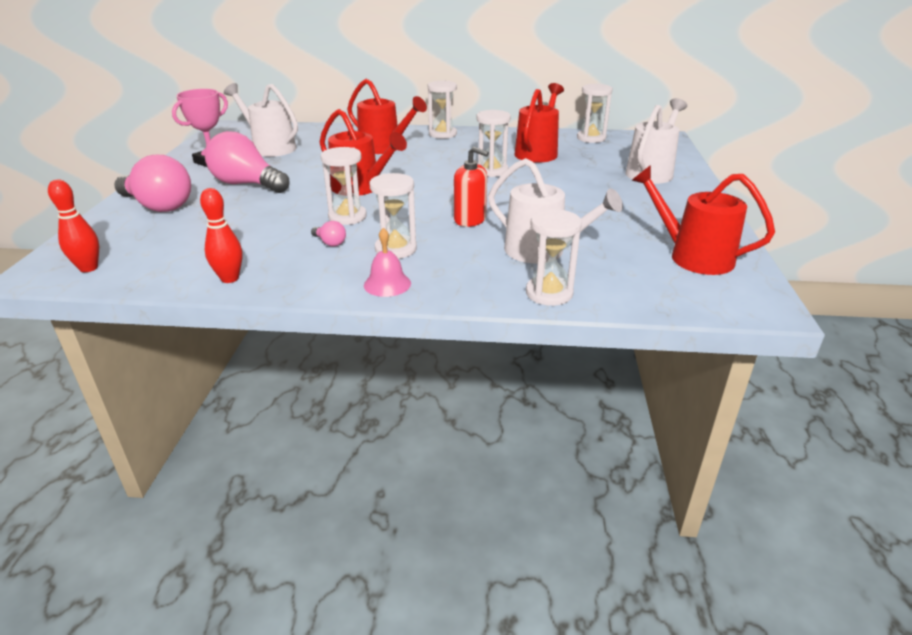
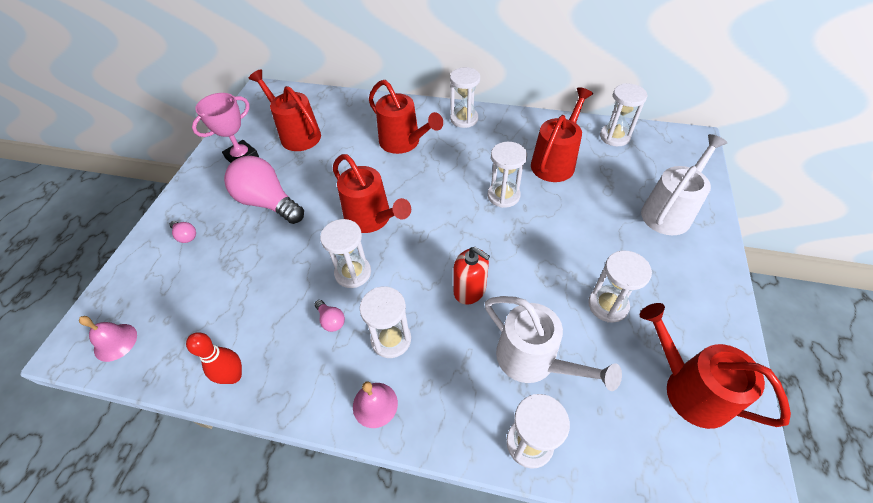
camera: 10 degrees right, 20 degrees up
red bowling pin [48,179,99,272] -> pink bell [79,316,137,362]
pink light bulb [114,155,191,212] -> pink light bulb [170,221,196,243], size x0.41
white watering can [224,83,298,157] -> red watering can [249,70,321,151]
none -> white hourglass [588,251,652,323]

